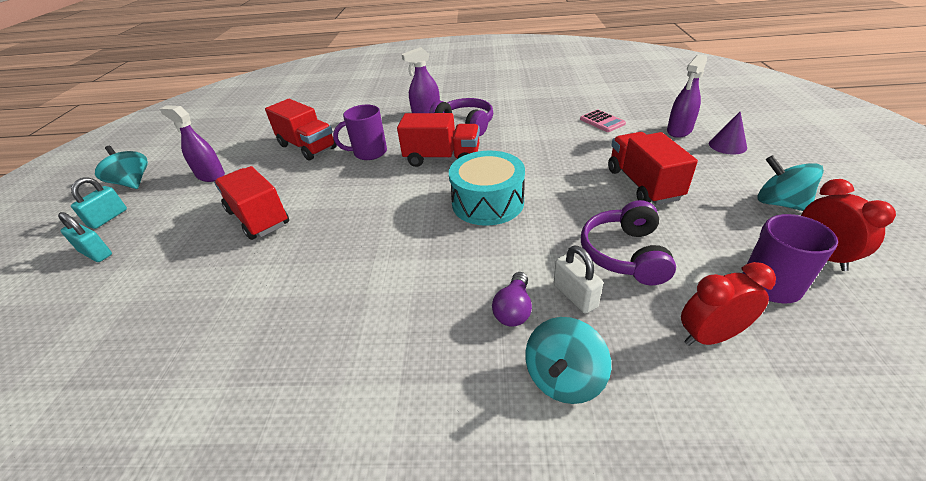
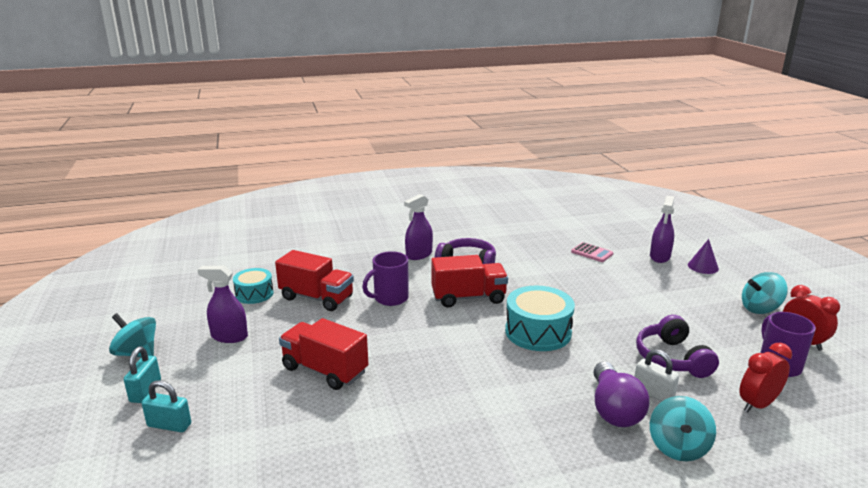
camera: 20 degrees left, 15 degrees down
purple light bulb [492,272,532,327] -> purple light bulb [593,362,649,427], size x1.65
red truck [608,132,698,205] -> none
turquoise spinning top [757,155,824,211] -> turquoise spinning top turned 45 degrees counterclockwise [742,272,788,314]
none -> turquoise drum [233,268,274,304]

